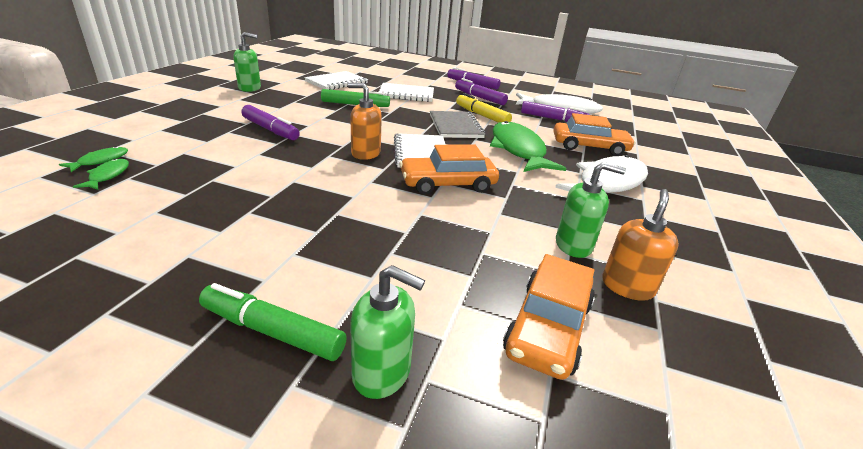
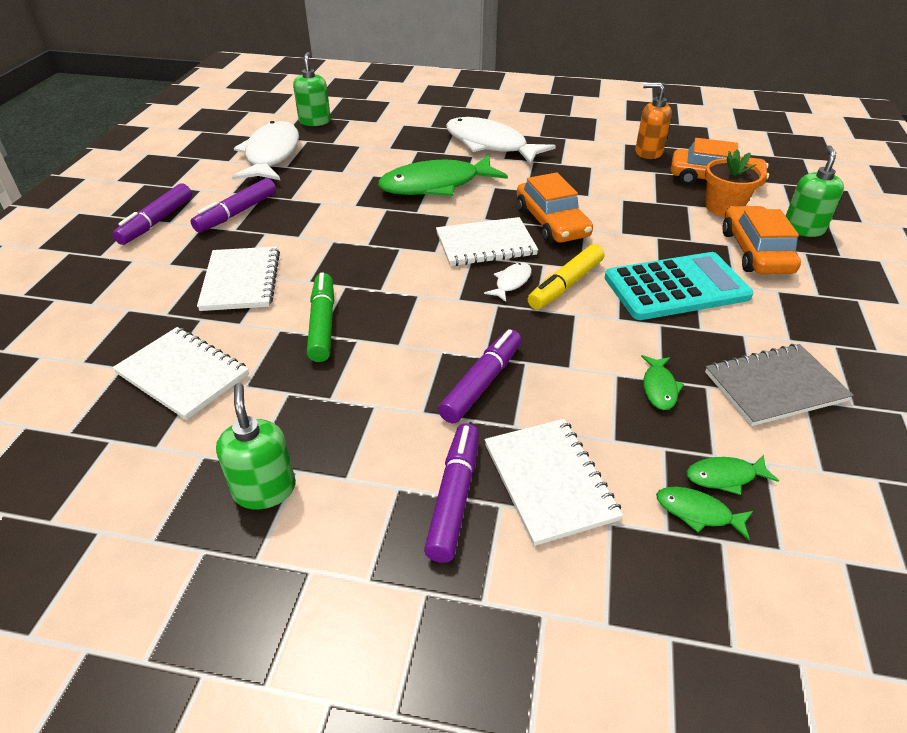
camera: 95 degrees left, 10 degrees up
green marker [199,283,347,361] -> none
orange soap dispenser [348,83,382,160] -> white fish [484,263,532,302]
grey notebook [430,111,486,138] -> grey notebook moved to [705,344,854,426]
yellow marker [456,93,512,123] -> yellow marker moved to [528,244,604,310]
purple marker [521,101,589,122] -> purple marker moved to [424,424,479,563]
orange car [554,113,635,156] -> orange car moved to [722,206,801,274]
green soap dispenser [556,162,626,258] -> green soap dispenser moved to [293,52,331,126]
none -> white notebook [485,419,623,546]
none -> turquoise calculator [605,252,753,320]
none -> green fish [641,355,684,410]
none -> orange flower pot [705,149,764,217]

